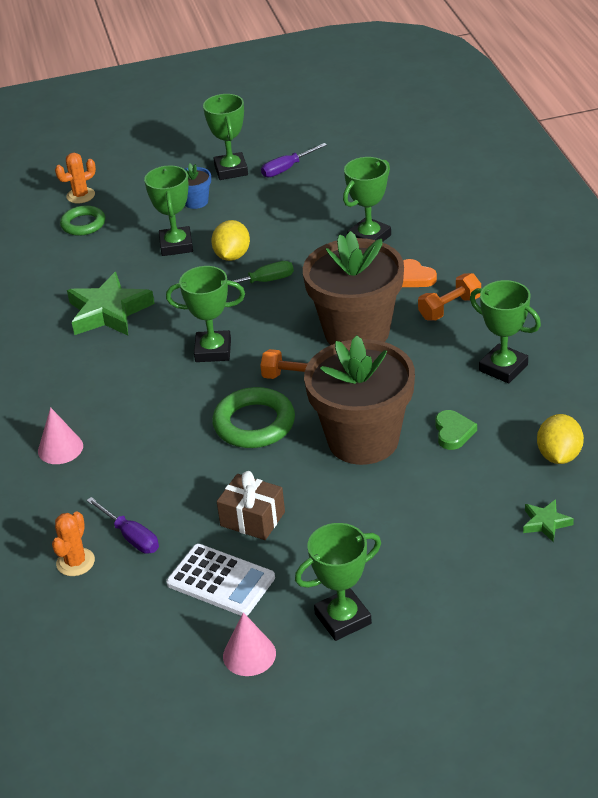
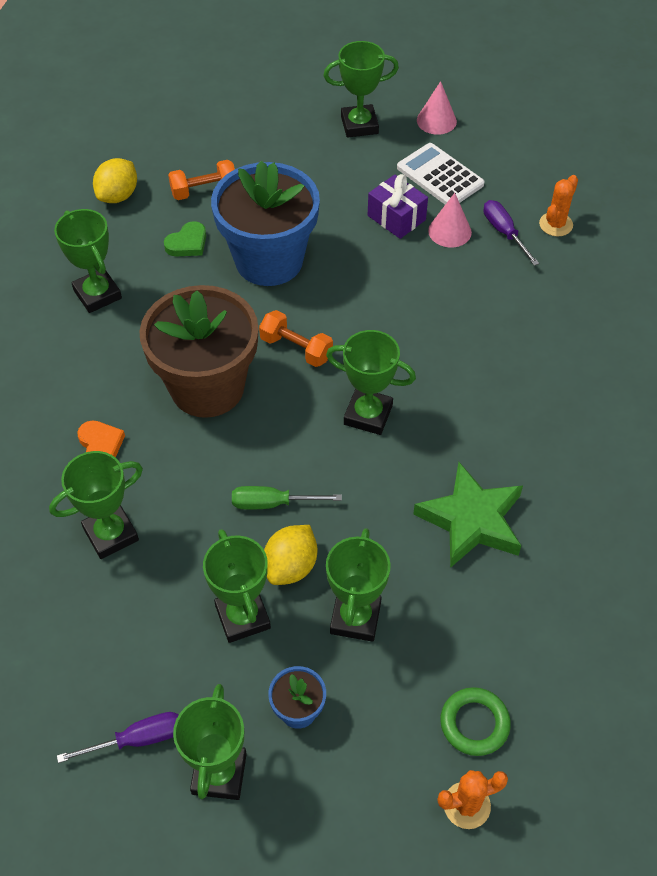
camera: 165 degrees left, 15 degrees up
pink cone [38,407,83,464] -> pink cone moved to [428,193,472,247]
green ring [212,387,295,448] -> none
brown gift [217,471,285,540] -> purple gift [368,174,428,239]
brown flower pot [304,335,415,465] -> blue flower pot [211,161,320,286]
orange dumbbell [418,273,481,320] -> orange dumbbell moved to [168,160,235,200]
green heart [435,410,477,450] -> green heart turned 150 degrees counterclockwise [164,221,206,256]
green star [523,499,574,542] -> none
none -> green trophy [203,529,271,643]

